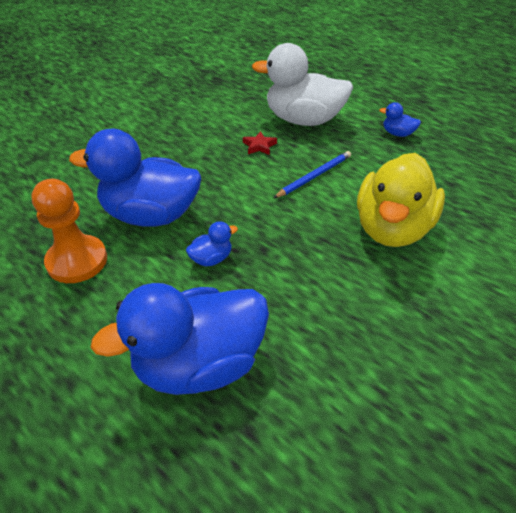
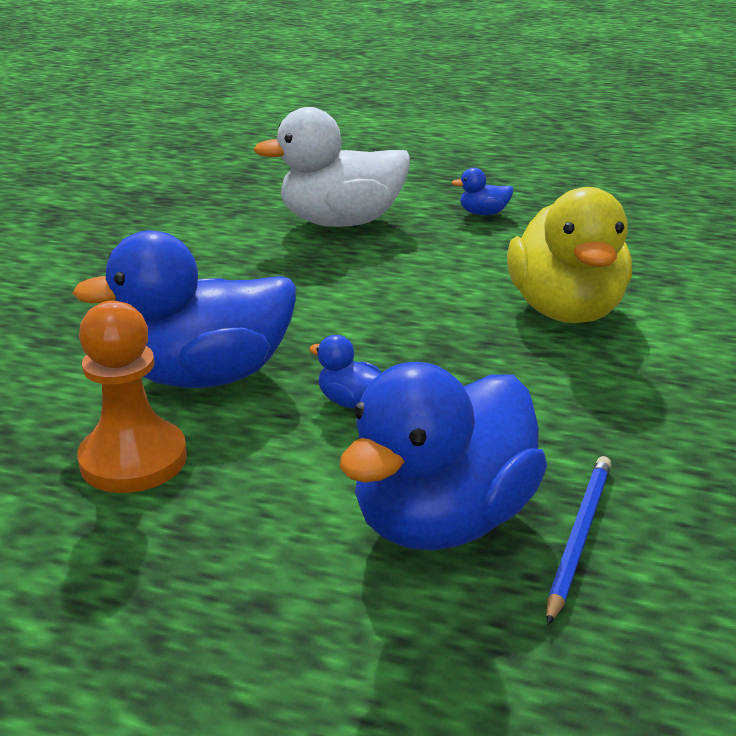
camera: 25 degrees left, 15 degrees down
blue duck [186,221,238,266] -> blue duck turned 90 degrees counterclockwise [309,335,382,409]
red star [243,131,277,155] -> none
blue pencil [274,151,351,198] -> blue pencil moved to [546,456,611,625]

